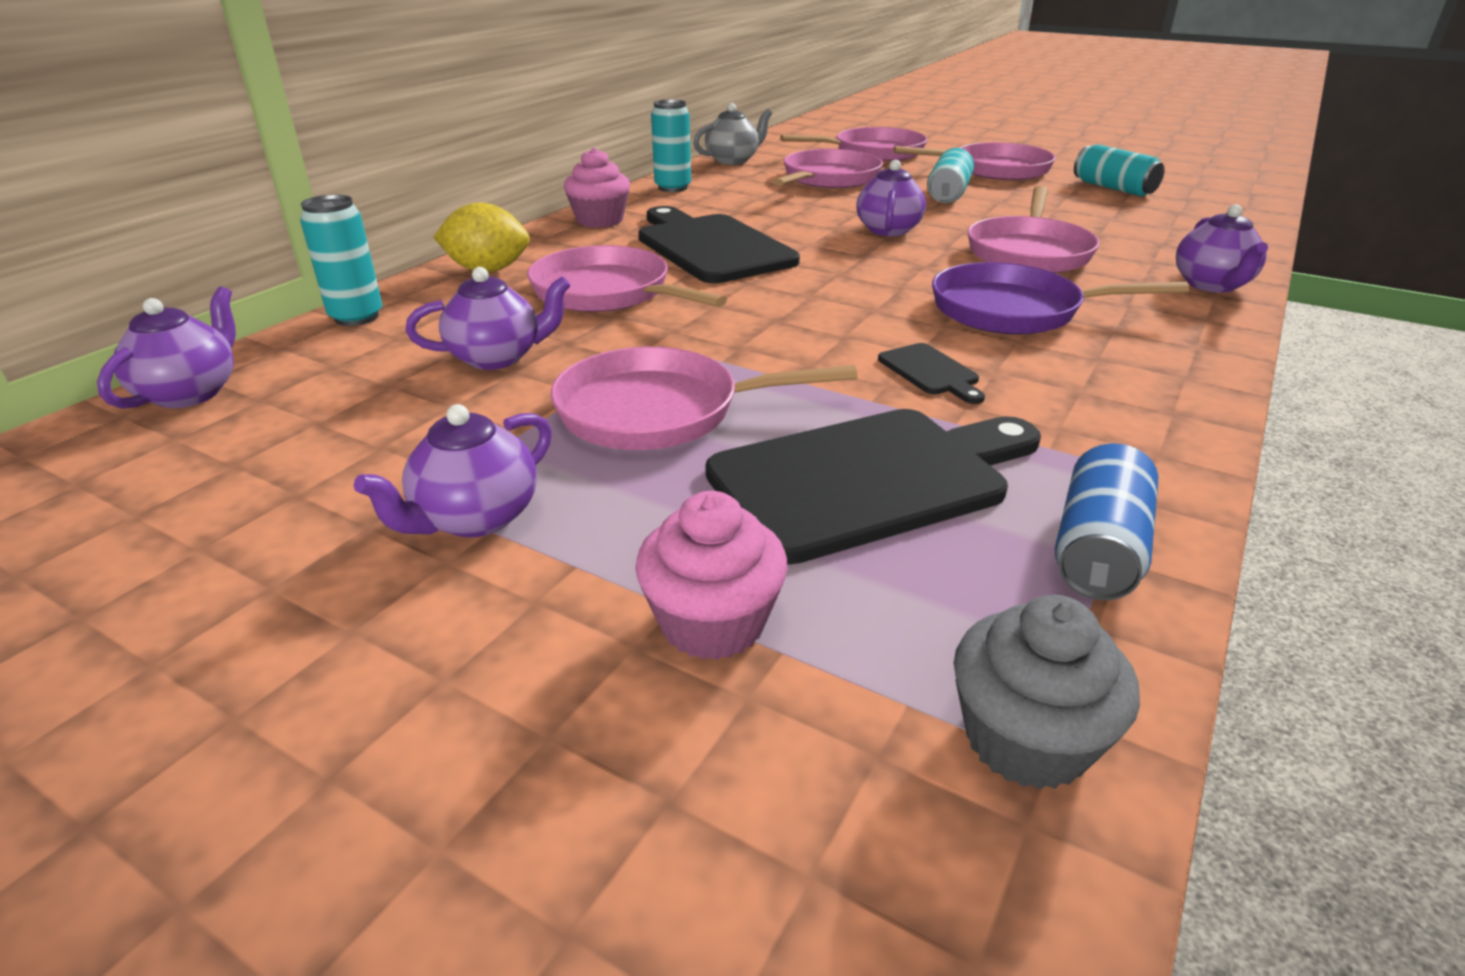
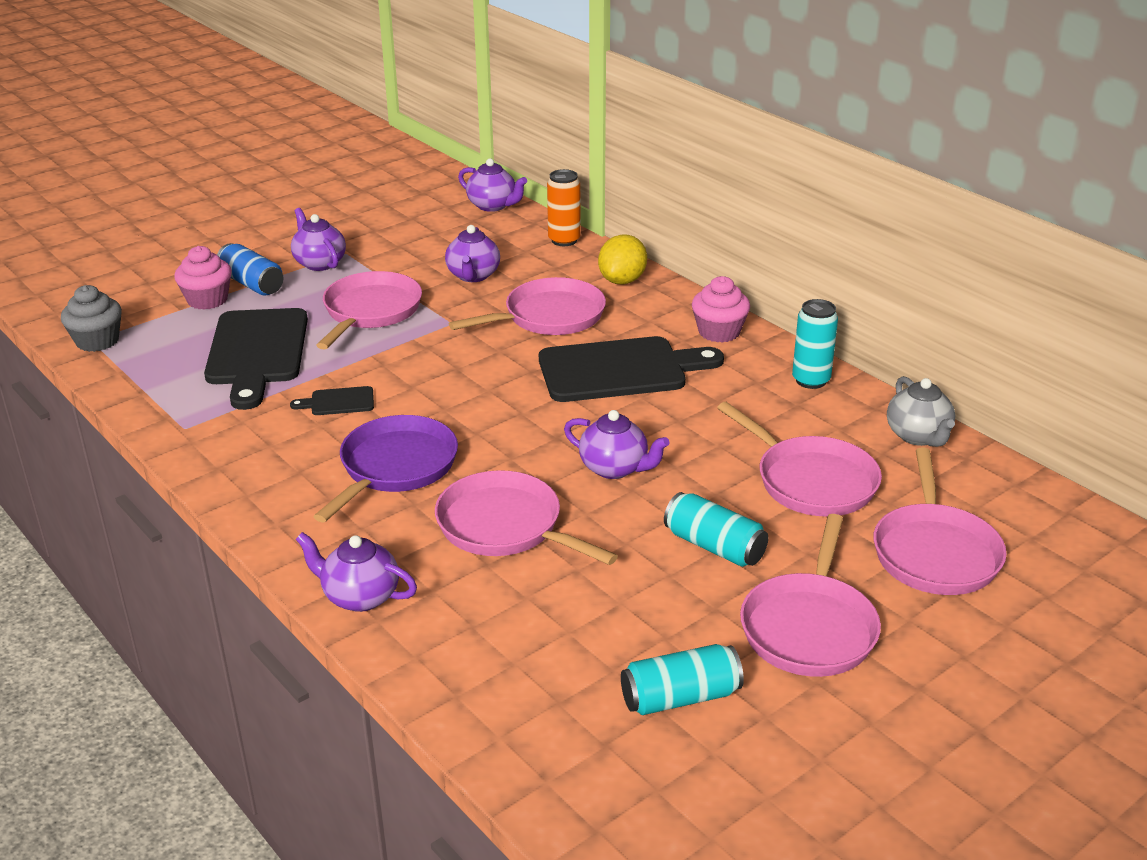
camera: 110 degrees right, 0 degrees up
turquoise can [300,195,382,326] -> orange can [547,169,581,246]
blue can [1055,444,1158,600] -> blue can moved to [217,243,283,296]

